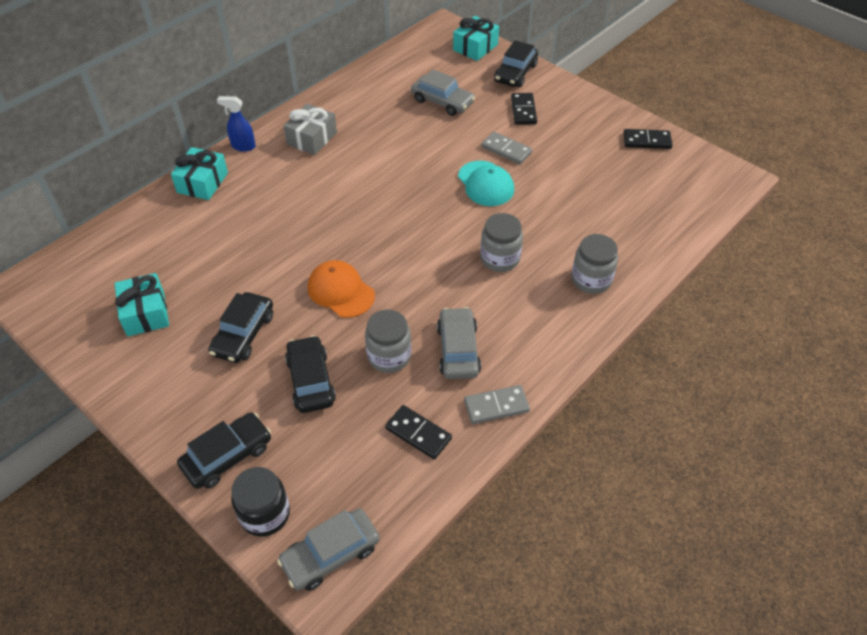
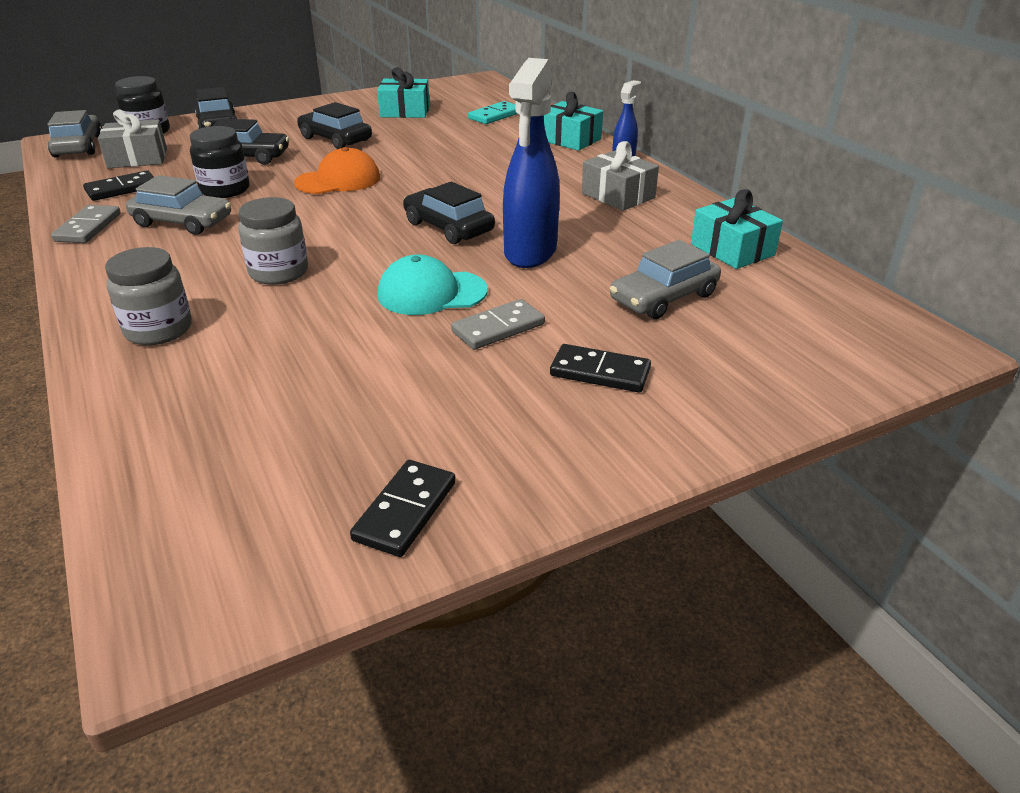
camera: 110 degrees right, 15 degrees down
grey jar [365,310,411,373] -> black jar [190,126,250,198]
turquoise gift [453,16,499,61] -> turquoise gift moved to [691,189,783,269]
black car [494,40,538,87] -> black car moved to [403,182,495,244]
none -> grey gift [98,110,167,168]
none -> turquoise domino [468,101,518,124]
none -> blue spray bottle [503,58,560,268]

